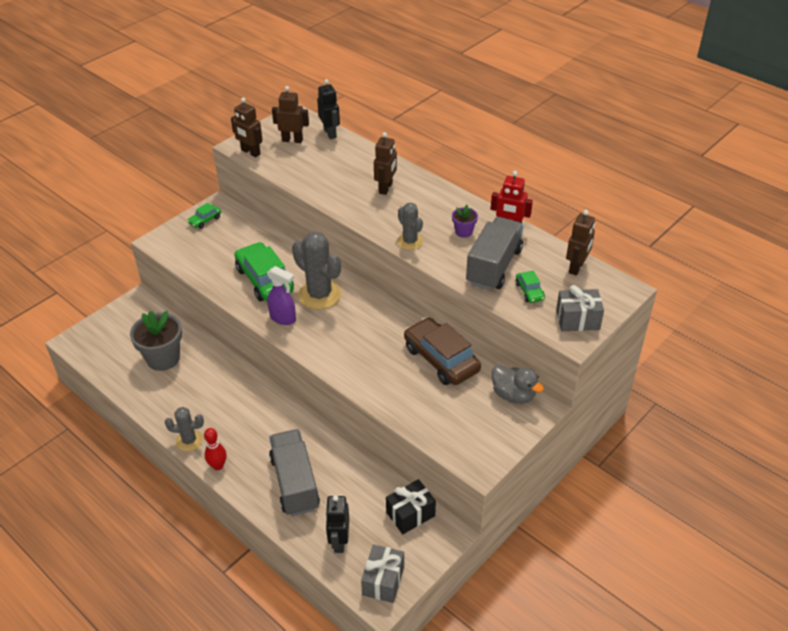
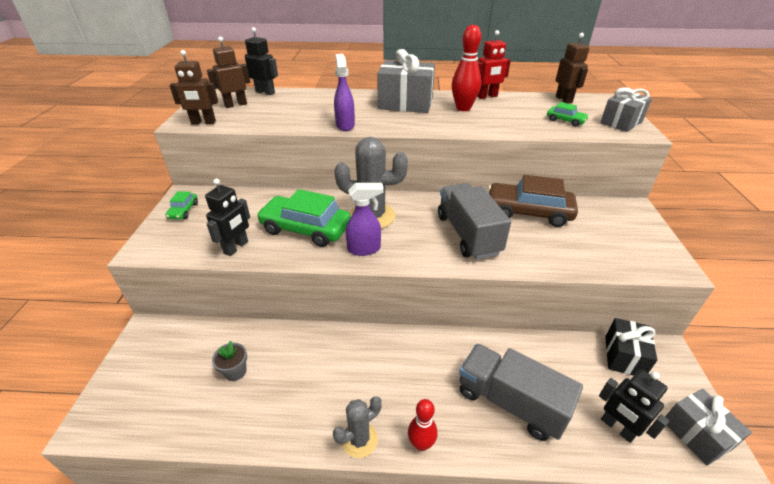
camera: 40 degrees left, 5 degrees down
grey flower pot [130,311,182,371] -> grey flower pot [212,341,247,381], size x0.50
brown robot [374,132,397,195] -> none
grey cactus [397,202,423,250] -> none
purple flower pot [452,205,478,238] -> red bowling pin [452,25,481,111]
grey truck [466,217,523,290] -> grey truck moved to [438,183,511,259]
grey duck [492,365,544,404] -> none
none -> black robot [205,179,250,256]
none -> purple spray bottle [334,54,355,131]
none -> grey gift [377,49,435,113]

